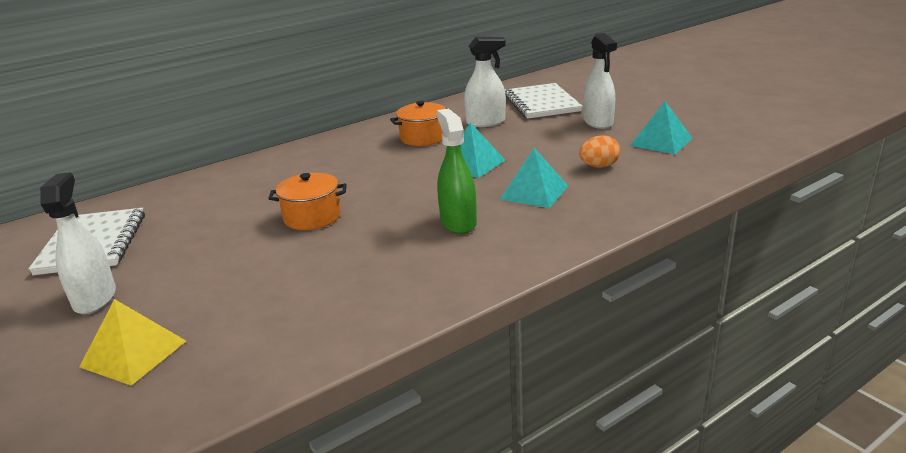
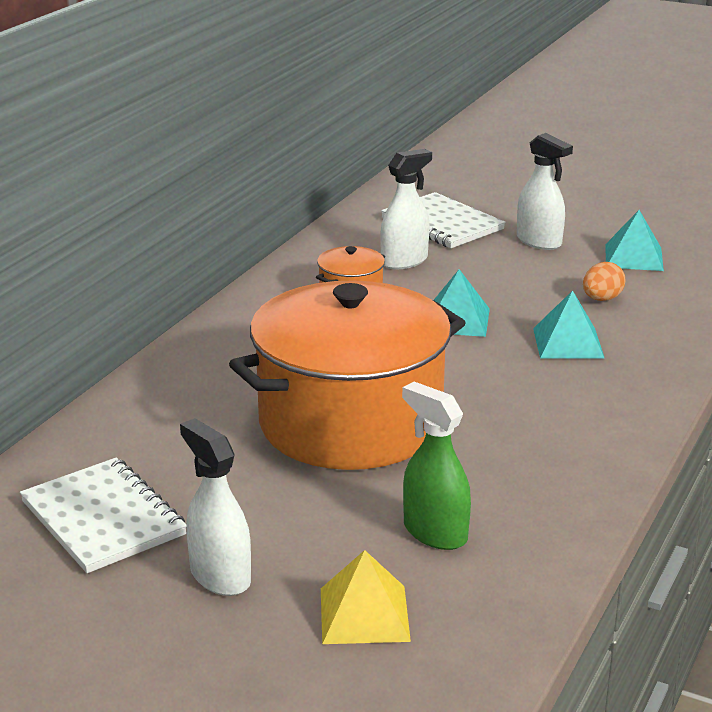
camera: 30 degrees left, 0 degrees up
orange pot [268,173,347,230] -> orange pot [229,280,466,470], size x2.45
green spray bottle [437,108,477,234] -> green spray bottle moved to [402,382,471,550]

